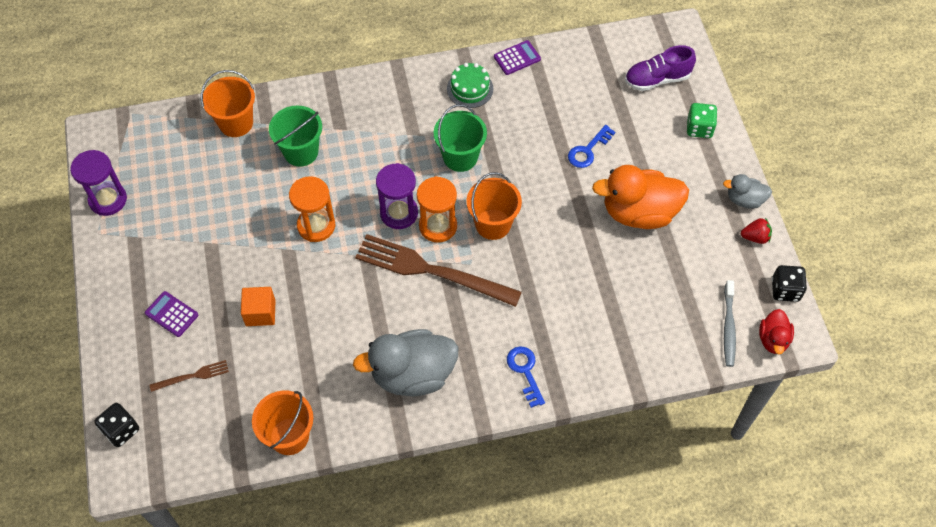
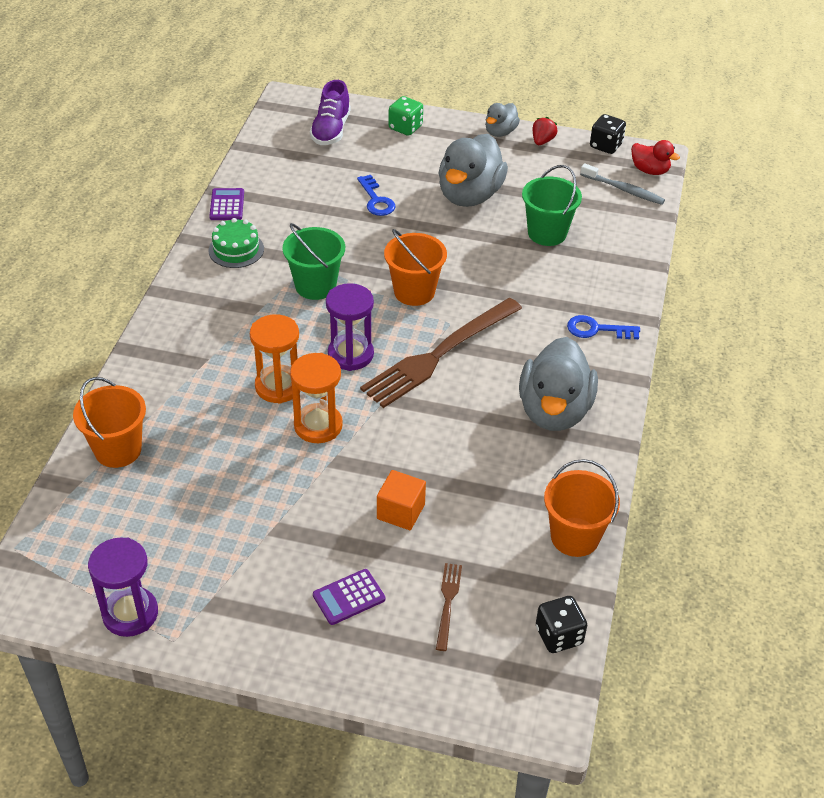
camera: 65 degrees left, 15 degrees down
black dice [94,403,139,447] -> black dice moved to [536,596,587,653]
green bucket [269,106,322,167] -> green bucket moved to [522,165,582,246]
orange hourglass [417,176,457,243] -> orange hourglass moved to [250,314,299,404]
orange duck [592,165,689,229] -> grey duck [438,134,508,207]

